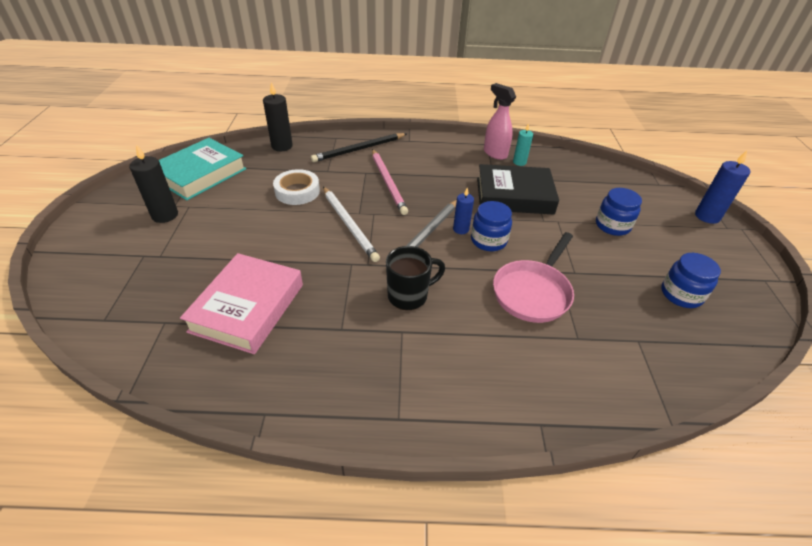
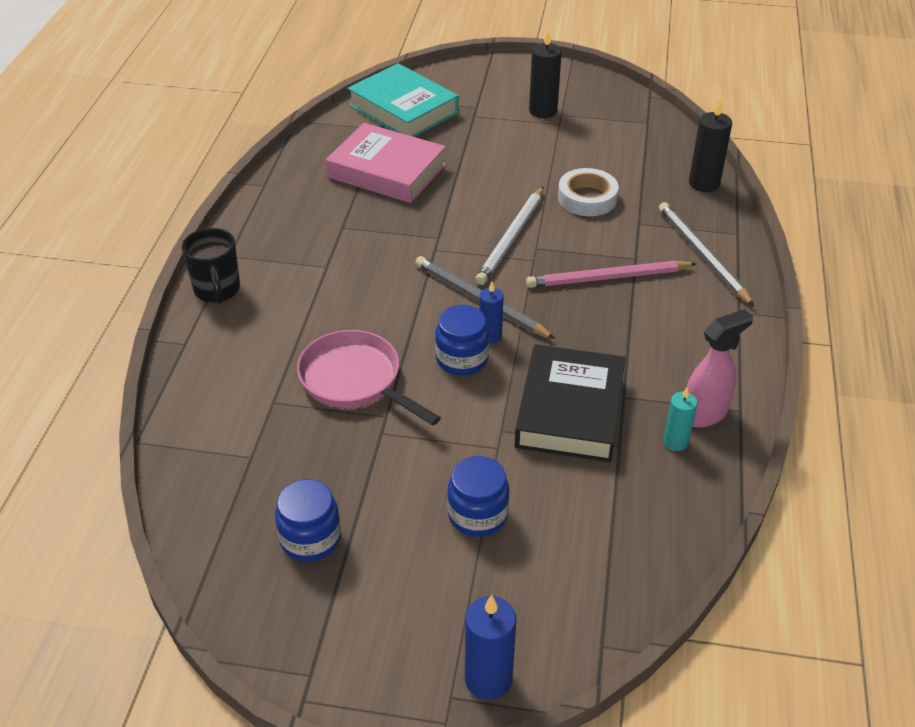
camera: 100 degrees right, 0 degrees up
turquoise book [159,138,246,200] -> turquoise book moved to [347,63,459,137]
black pencil [311,133,407,162] -> grey pencil [659,202,754,306]
white pencil [323,187,380,262] -> white pencil turned 45 degrees counterclockwise [475,186,544,285]
black mug [386,246,445,310] -> black mug moved to [182,228,240,303]

